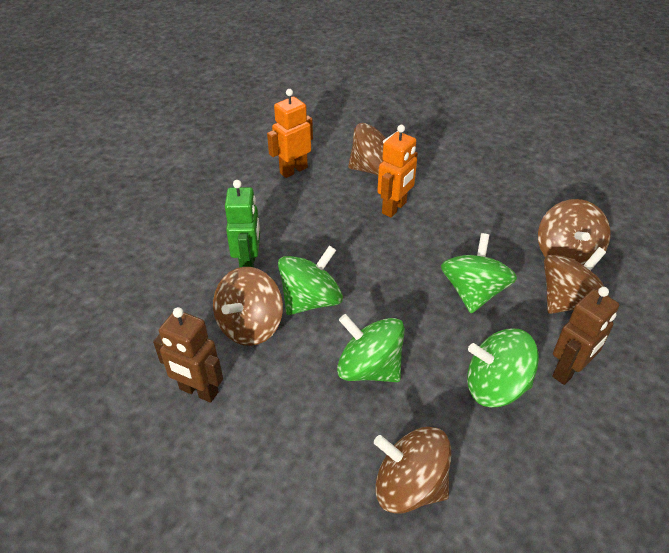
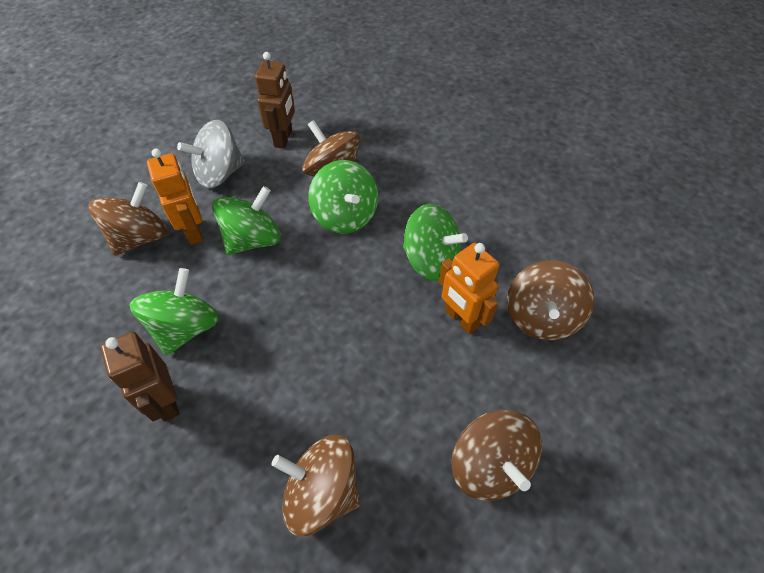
camera: 105 degrees right, 10 degrees up
brown robot [153,307,223,403] -> brown robot turned 150 degrees clockwise [255,52,295,148]
green robot [225,180,260,267] -> none
orange robot [267,89,313,178] -> orange robot moved to [147,148,203,245]
green spinning top [441,233,517,313] -> green spinning top moved to [403,204,468,281]
brown spinning top [544,247,609,314] -> brown spinning top moved to [451,409,542,501]
none -> grey spinning top [177,120,245,189]

